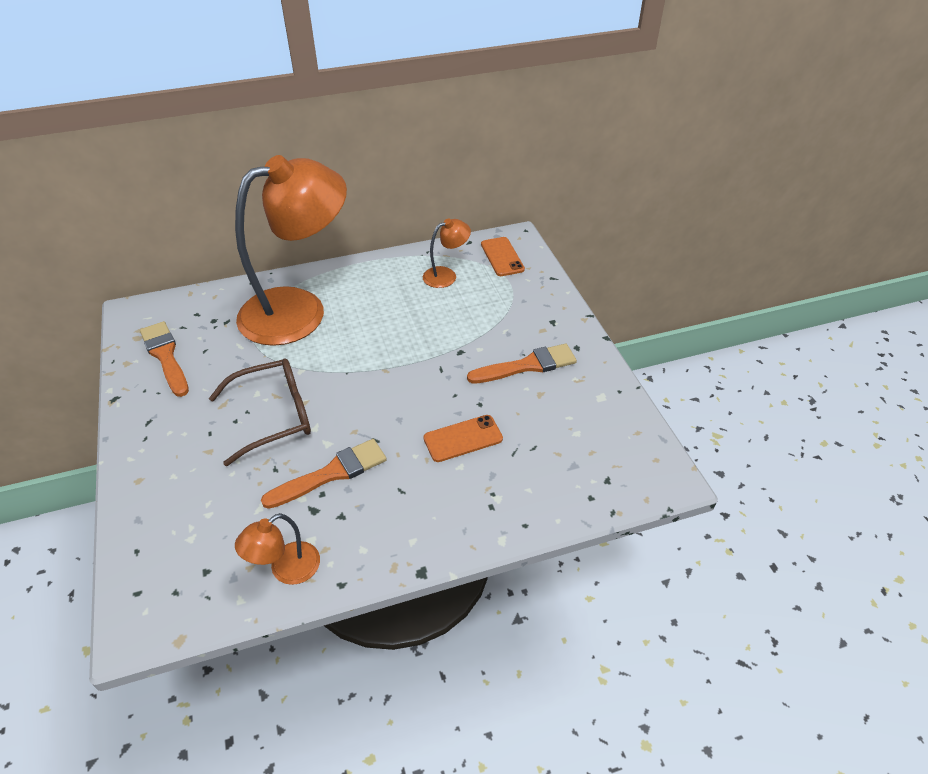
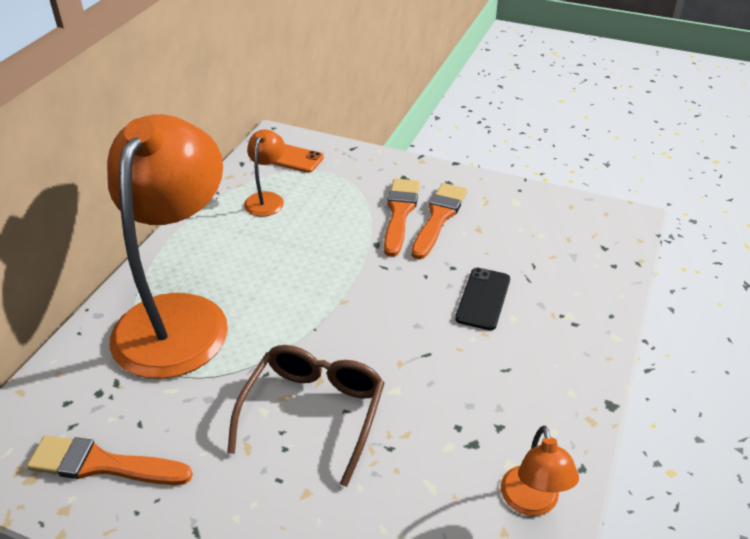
camera: 50 degrees left, 5 degrees down
orange brush [261,439,387,509] -> orange brush moved to [384,179,420,257]
orange phone [423,415,503,462] -> black phone [455,268,510,330]

